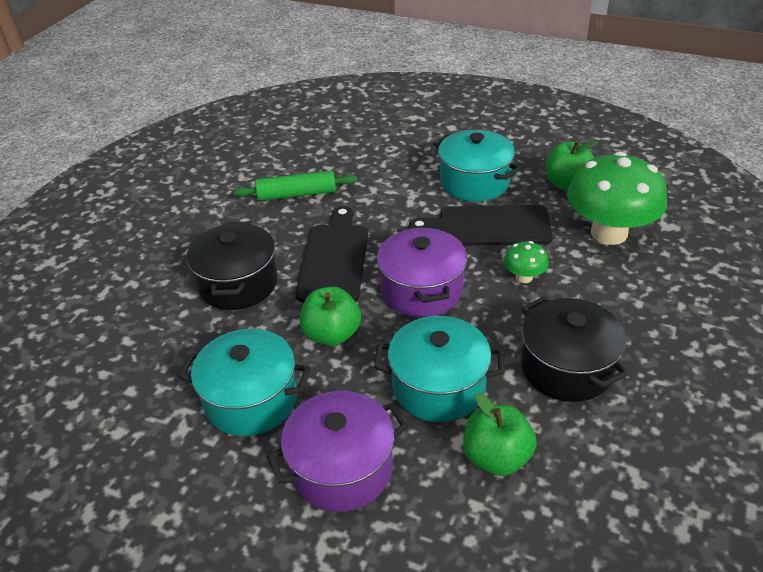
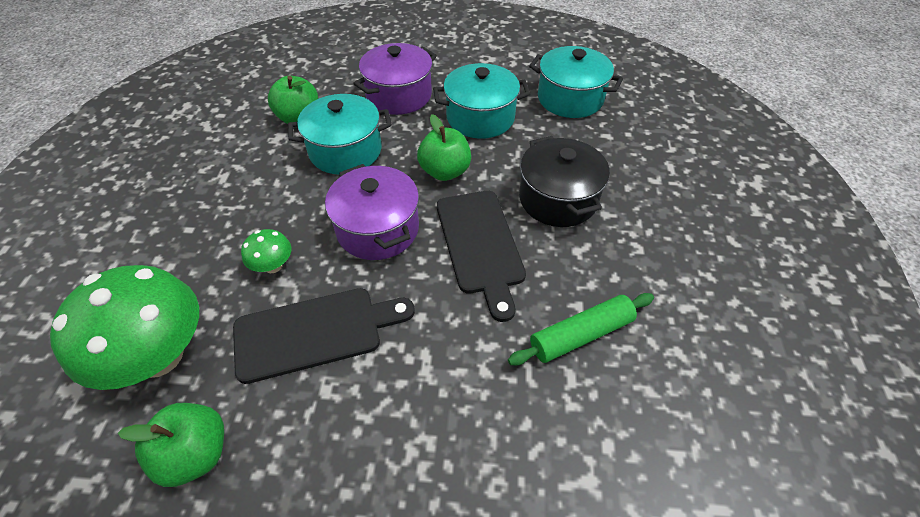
camera: 160 degrees right, 10 degrees up
turquoise pot [433,130,521,202] -> turquoise pot moved to [529,46,623,118]
black pot [521,297,628,402] -> none

